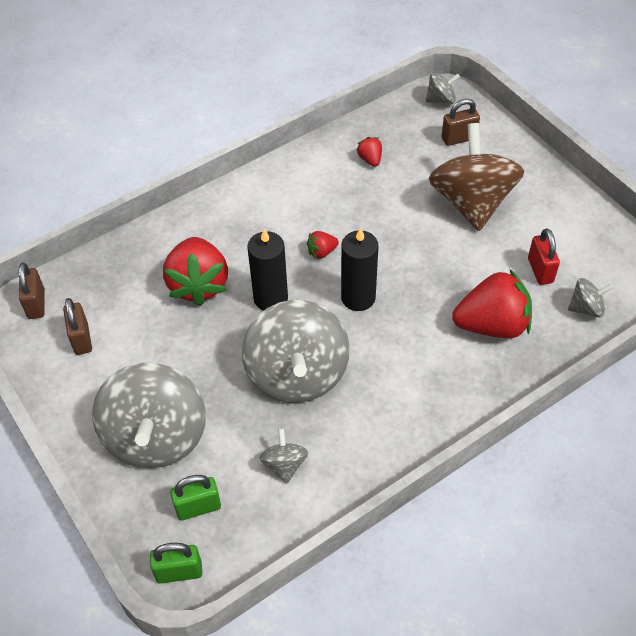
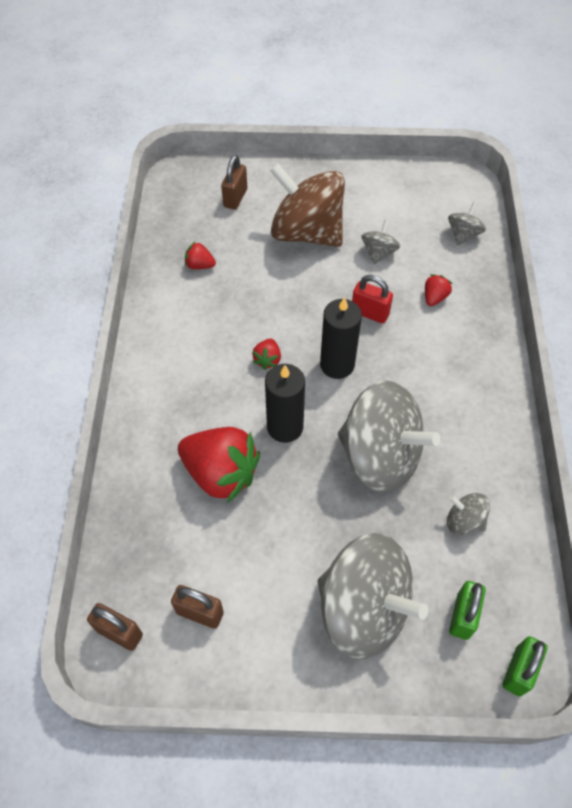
camera: 55 degrees left, 5 degrees up
grey spinning top [426,73,460,104] -> grey spinning top moved to [362,219,400,264]
red strawberry [452,269,532,338] -> red strawberry [425,274,453,306], size x0.44
red padlock [528,228,560,285] -> red padlock moved to [352,275,393,323]

